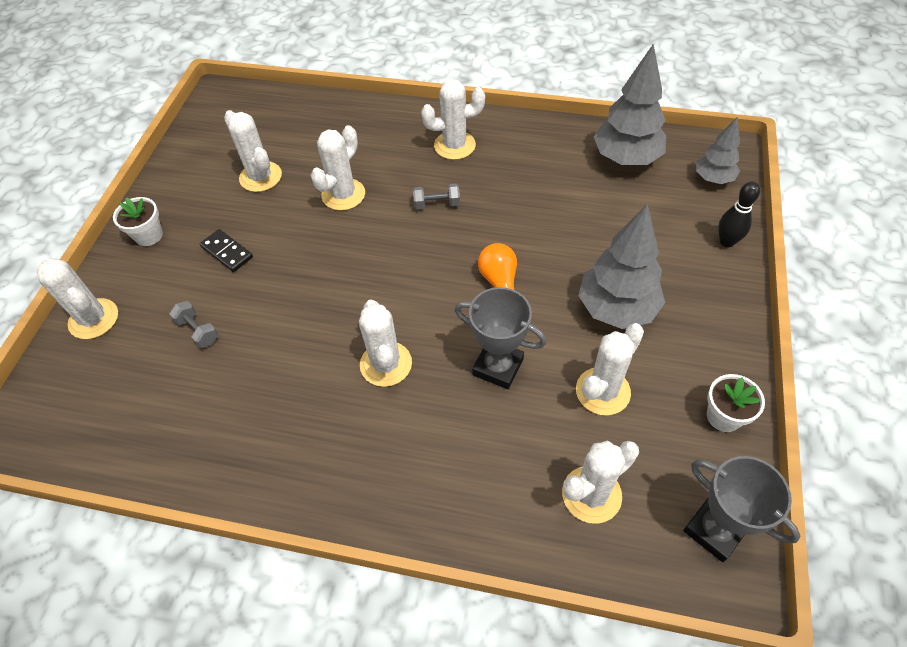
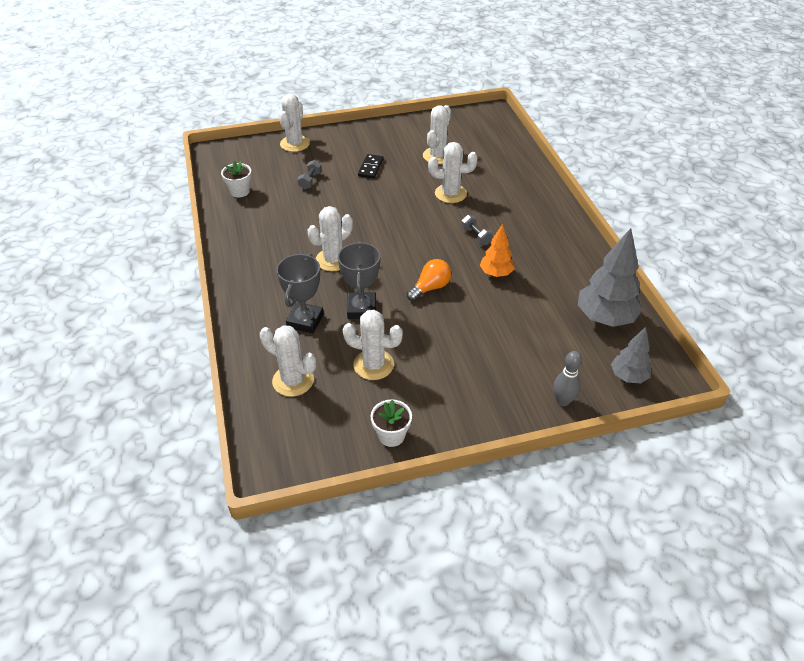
camera: 60 degrees right, 10 degrees down
white flower pot [113,197,163,246] -> white flower pot moved to [221,160,252,198]
white cactus [421,79,485,160] -> none
grey tree [578,204,665,329] -> none
grey trophy [683,456,801,562] -> grey trophy moved to [276,254,324,333]
black bowling pin [718,182,760,247] -> grey bowling pin [553,351,582,406]
none -> orange tree [480,224,515,277]

